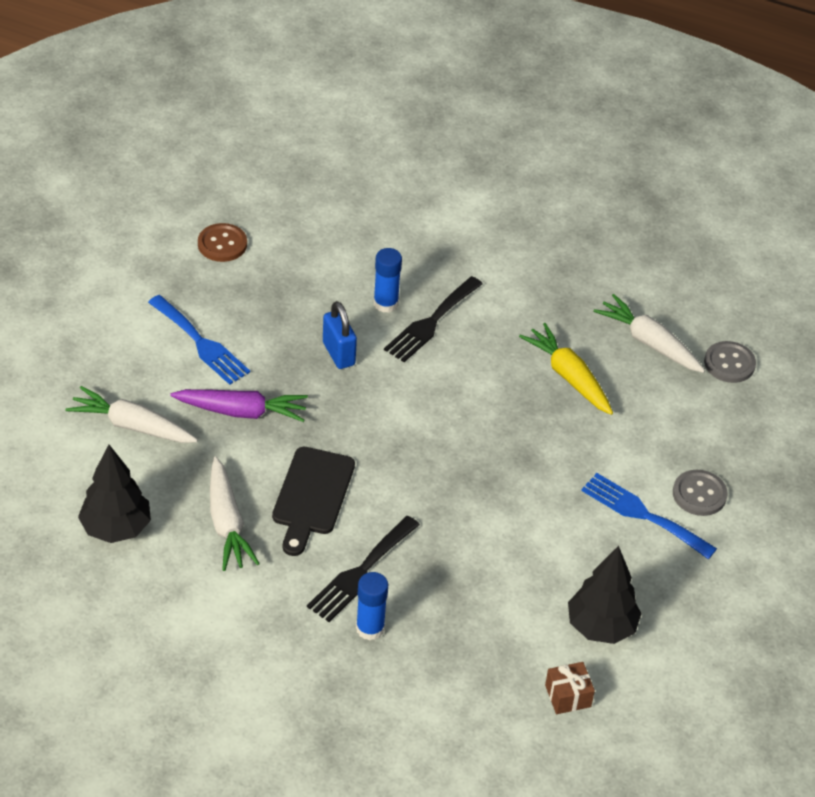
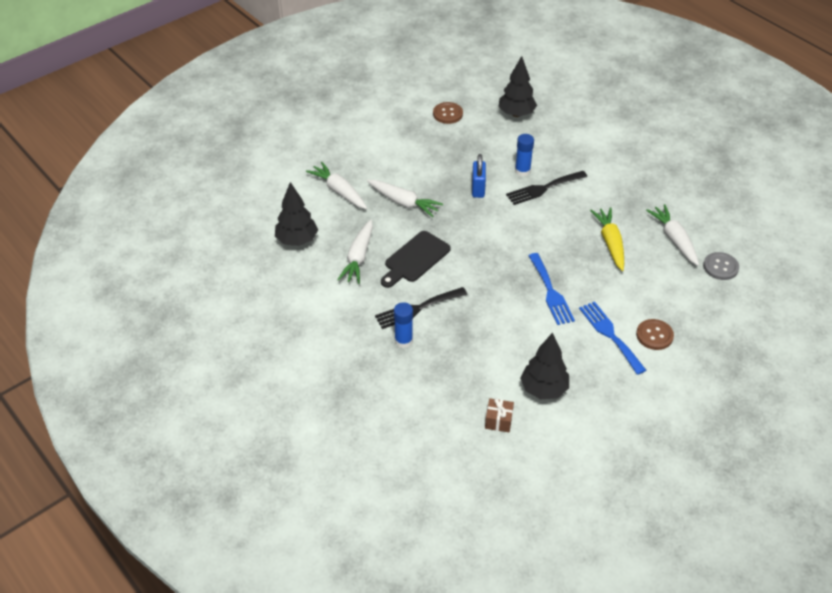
camera: 30 degrees right, 0 degrees up
blue fork [148,295,250,385] -> blue fork moved to [528,253,575,325]
purple carrot [170,389,308,422] -> white carrot [367,180,443,217]
grey button [673,470,728,516] -> brown button [636,319,674,350]
none -> black tree [498,56,537,117]

